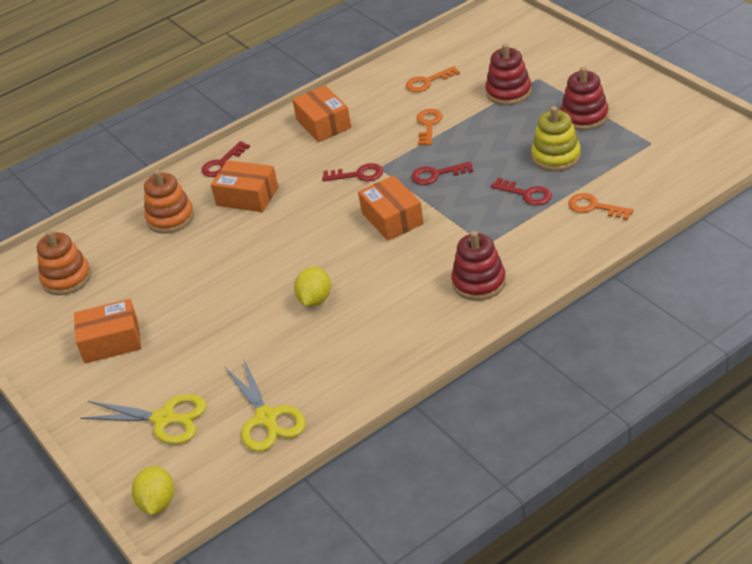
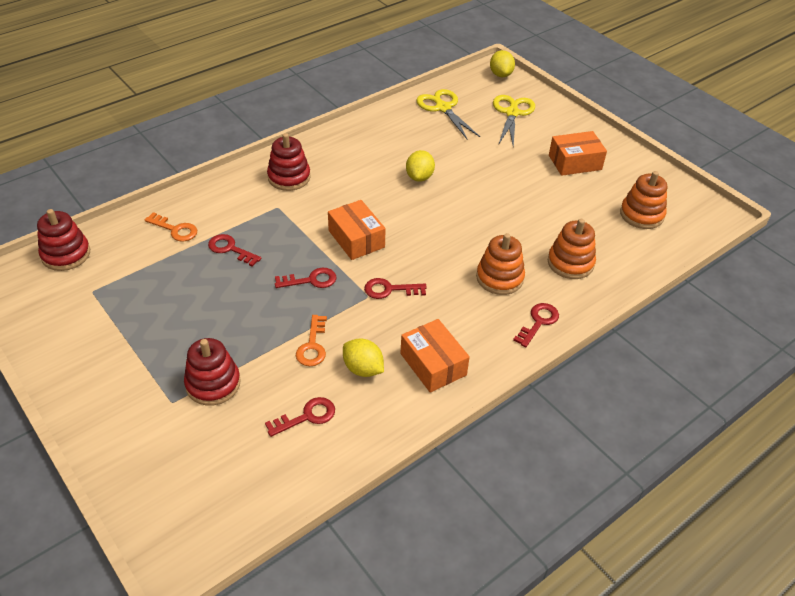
camera: 170 degrees right, 5 degrees up
yellow scissors [80,394,207,444] -> yellow scissors turned 90 degrees clockwise [493,95,535,147]
orange box [211,160,278,212] -> orange stacking toy [476,233,525,295]
orange key [406,66,460,92] -> red key [265,397,335,437]
yellow stacking toy [531,106,581,171] -> none
red stacking toy [560,67,609,130] -> red stacking toy moved to [37,209,90,271]
none -> yellow lemon [343,339,384,377]

